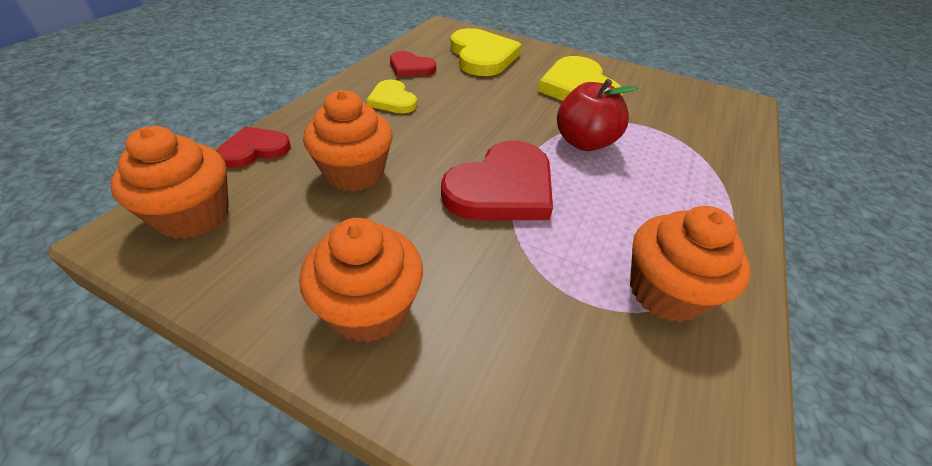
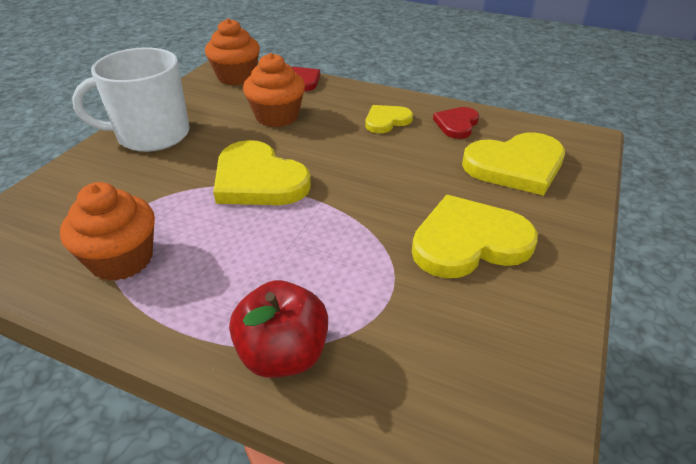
camera: 90 degrees right, 5 degrees down
orange cupcake [300,218,423,343] -> white mug [72,47,190,152]
red heart [441,140,553,220] -> yellow heart [213,140,311,205]
red apple [557,79,639,151] -> red apple moved to [229,280,328,378]

